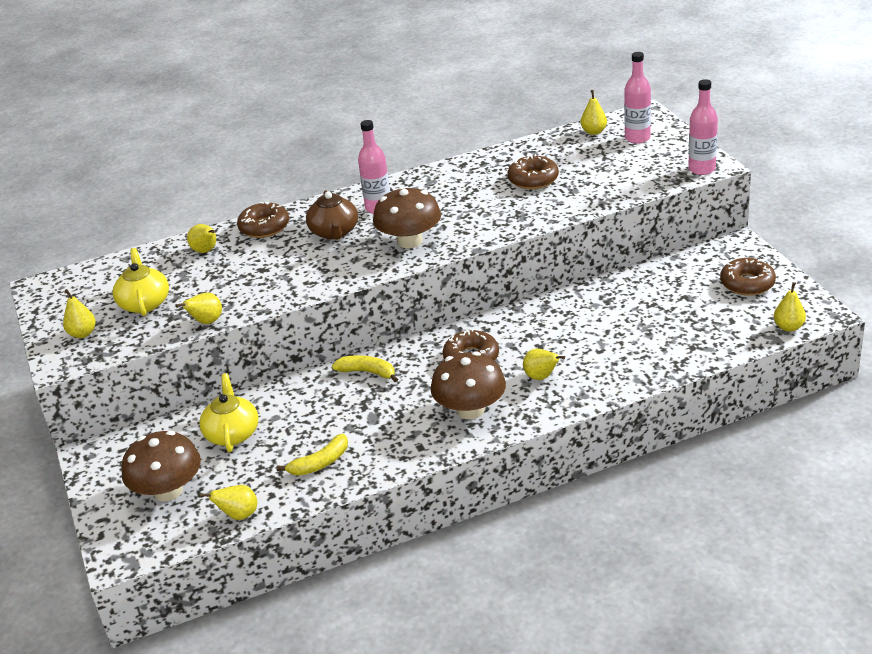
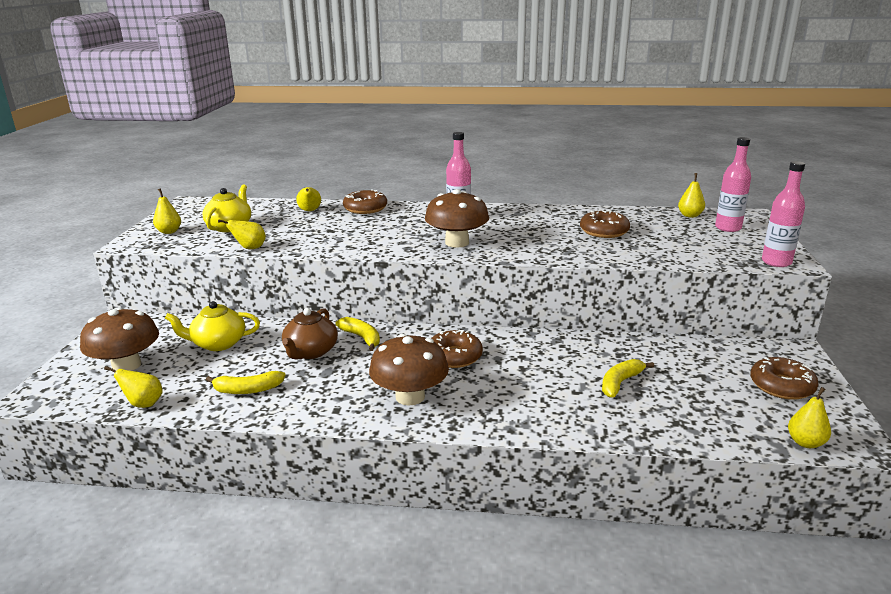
camera: 25 degrees right, 10 degrees down
yellow teapot [199,373,258,452] -> yellow teapot turned 120 degrees counterclockwise [165,301,260,351]
brown teapot [306,190,358,240] -> brown teapot moved to [282,308,338,359]
yellow pear [523,349,565,380] -> none
none -> yellow banana [602,359,654,398]

